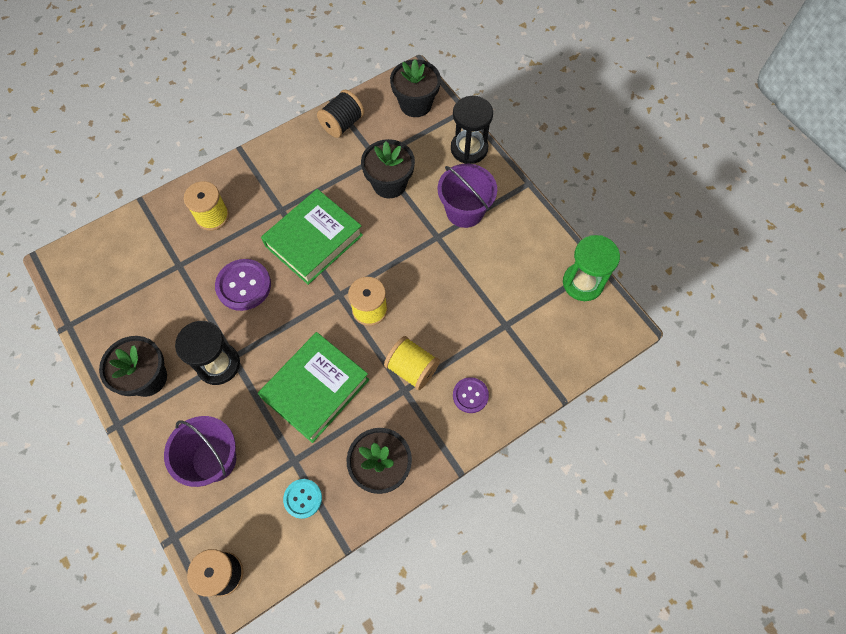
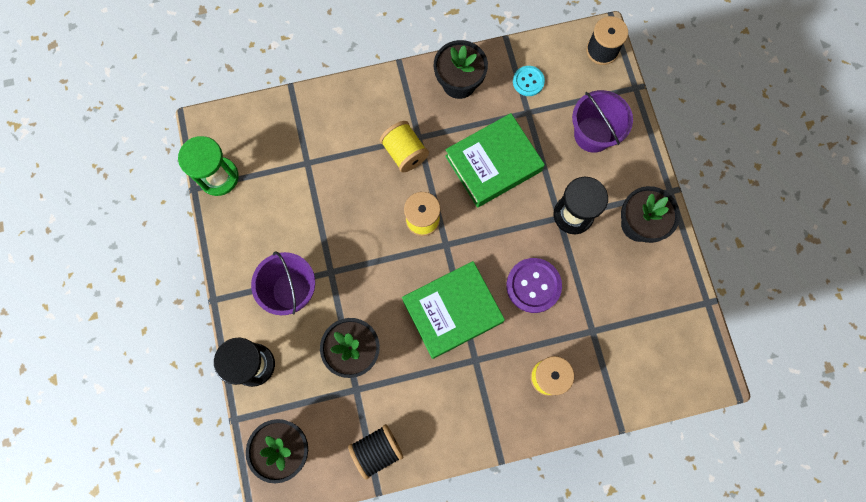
camera: 160 degrees left, 10 degrees up
purple button [453,377,489,413] -> none

